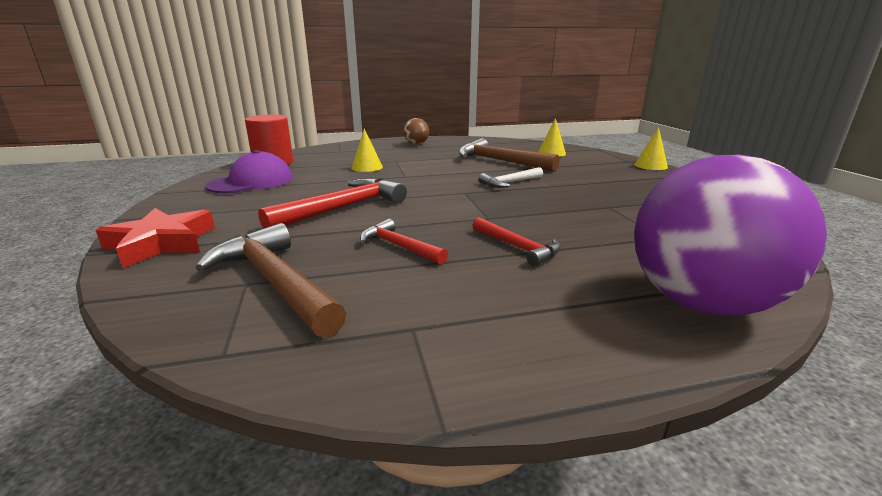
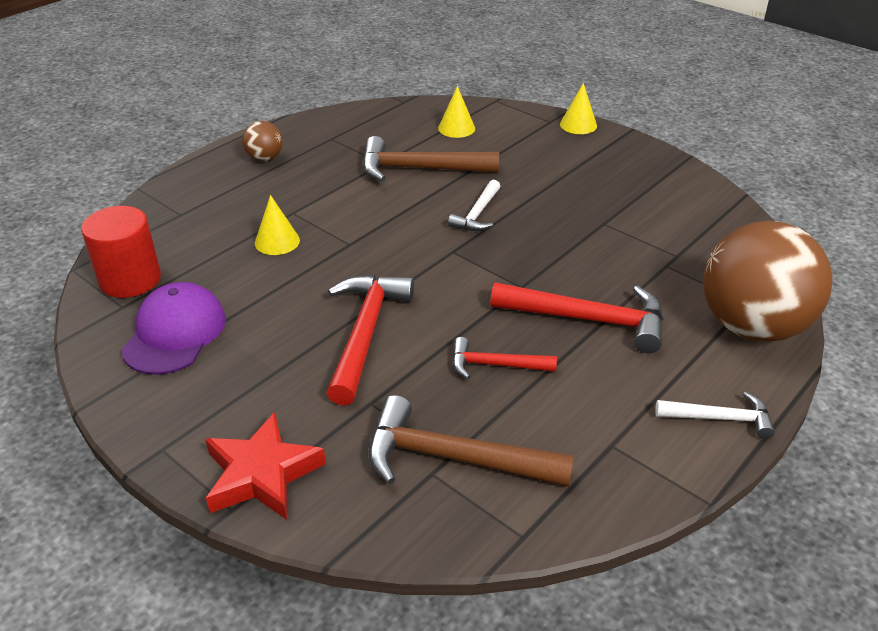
camera: 35 degrees left, 15 degrees up
red hammer [472,217,561,266] -> red hammer [490,282,663,353], size x1.74
purple ball [634,154,827,316] -> brown ball [703,221,832,342]
none -> white hammer [655,392,775,439]

